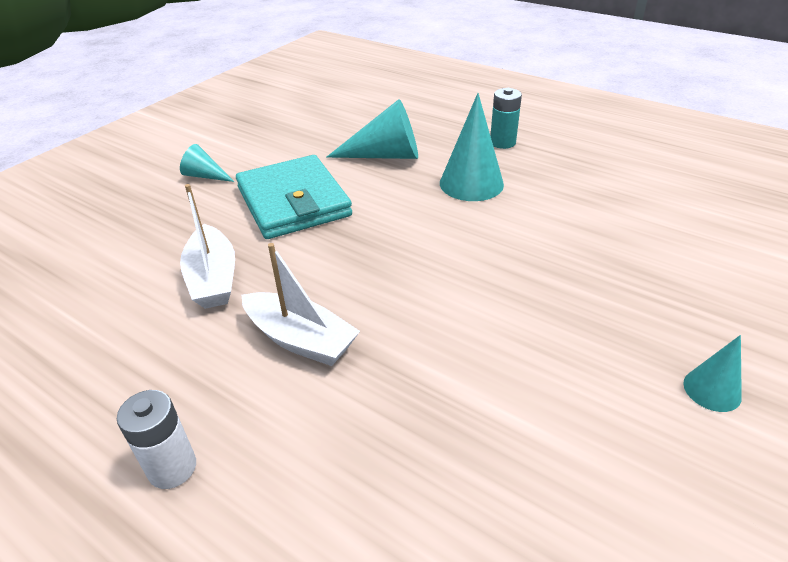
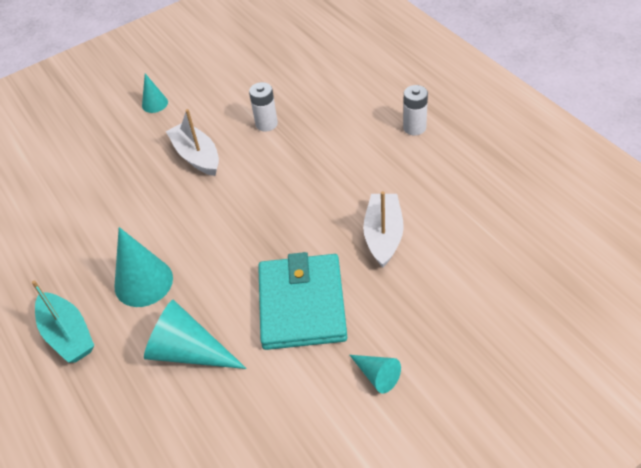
camera: 155 degrees left, 10 degrees up
white boat [242,243,360,366] -> white boat moved to [166,109,219,176]
turquoise battery [490,88,522,149] -> turquoise boat [32,280,94,363]
none -> white battery [249,82,278,132]

